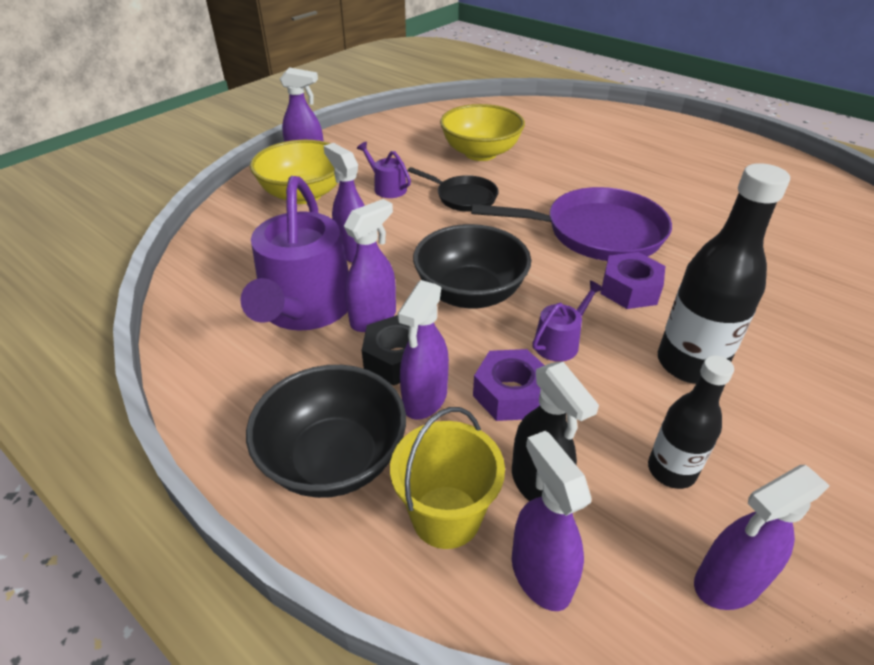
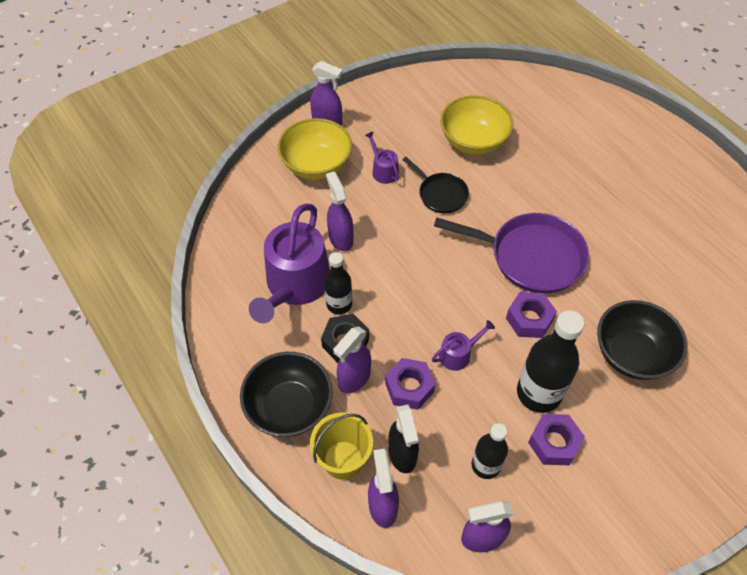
camera: 15 degrees right, 15 degrees up
purple spray bottle [344,199,396,332] -> black bottle [324,252,352,315]
black bowl [413,224,531,309] -> black bowl moved to [597,300,688,380]
none -> purple nut [528,414,585,465]

